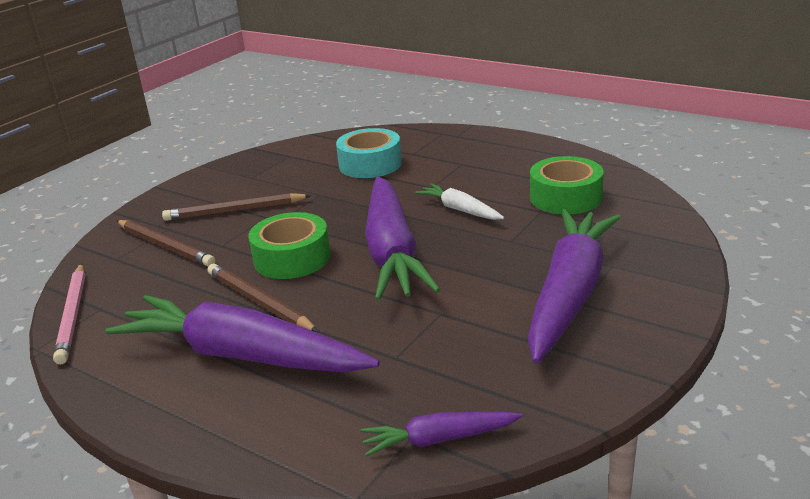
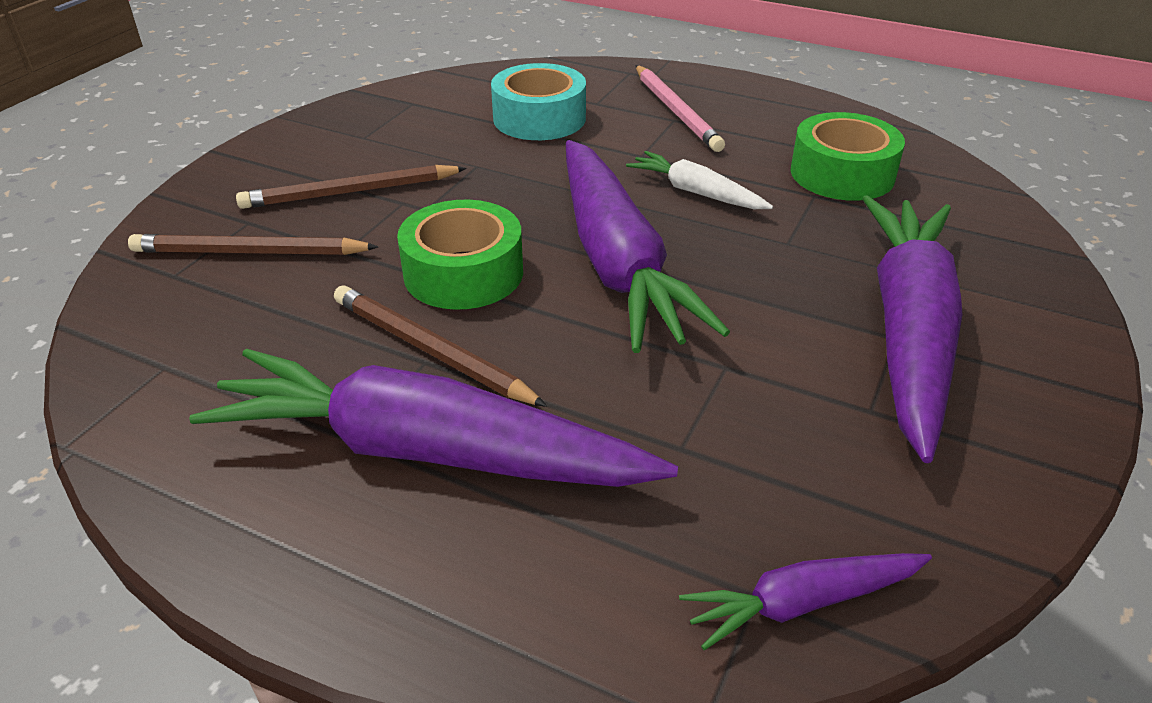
camera: 10 degrees left, 10 degrees up
pink pencil [53,263,85,364] -> pink pencil moved to [635,65,725,152]
brown pencil [116,220,216,266] -> brown pencil turned 150 degrees clockwise [128,234,379,255]

